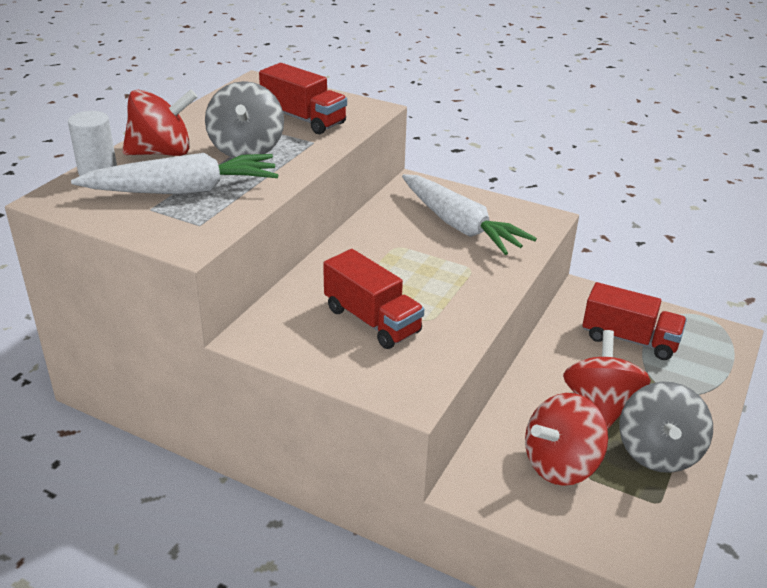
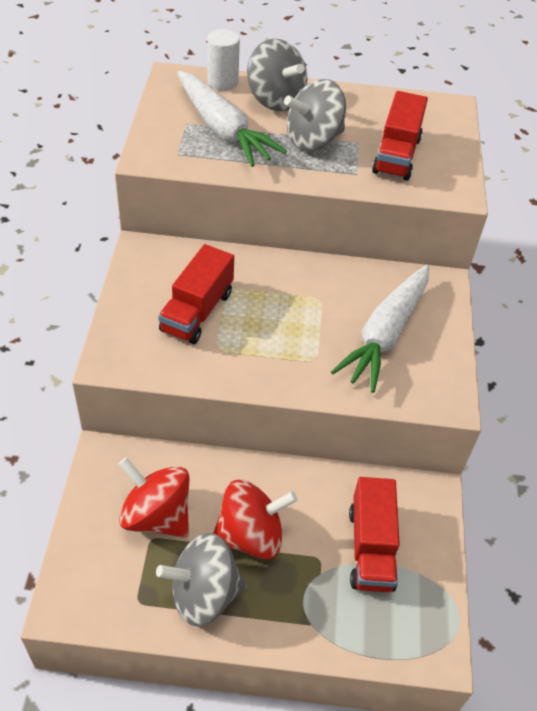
camera: 65 degrees right, 15 degrees up
red spinning top [122,89,197,156] -> grey spinning top [247,39,307,111]

